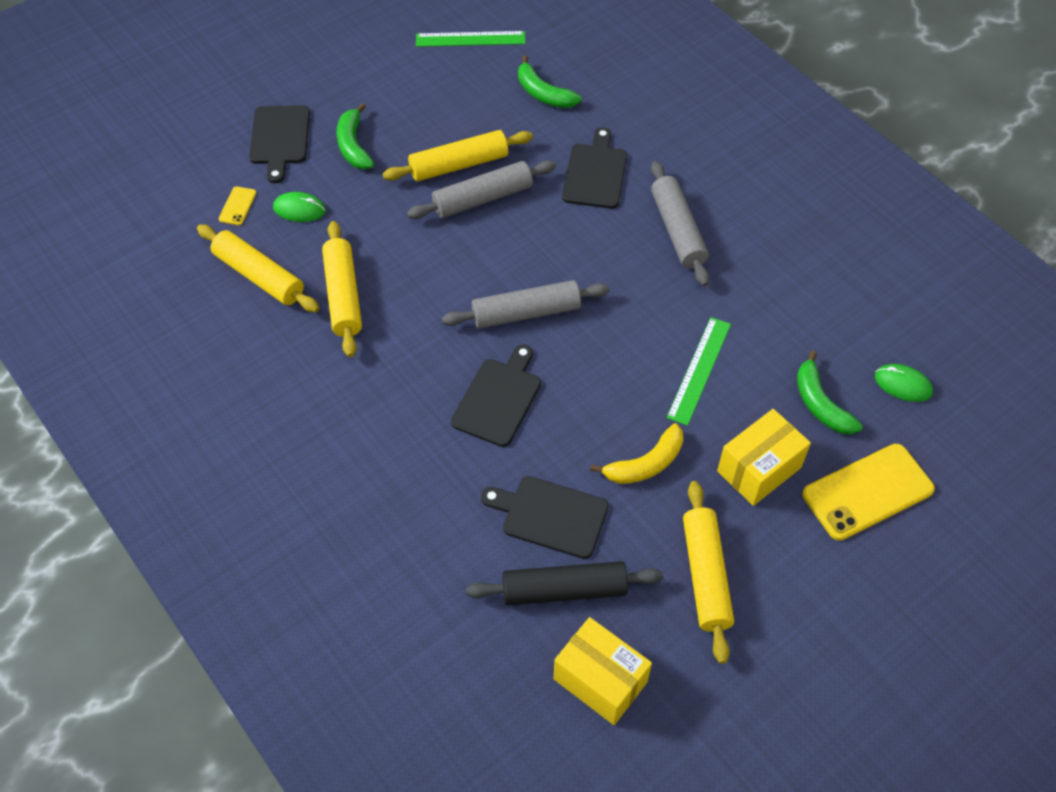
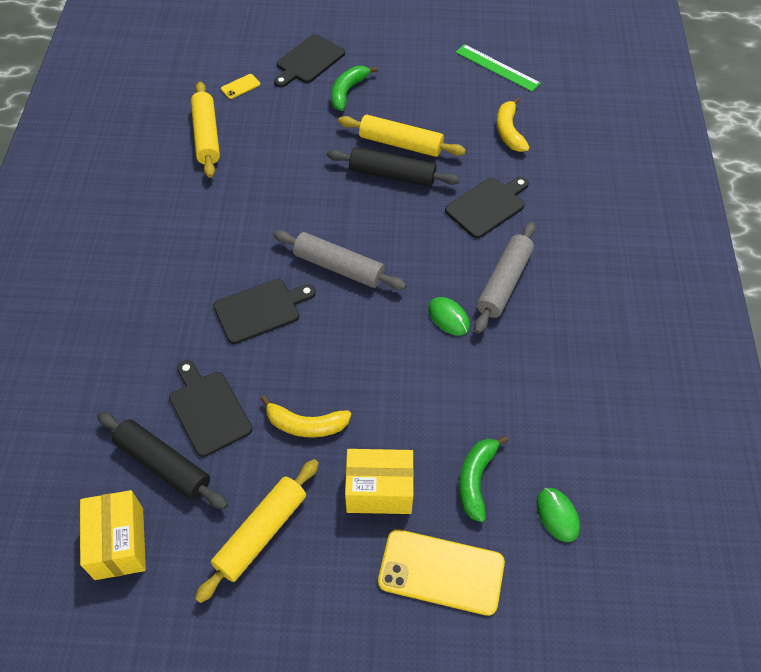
camera: 40 degrees right, 0 degrees up
green mouse [273,192,326,222] -> green mouse moved to [428,297,470,336]
yellow rolling pin [322,221,362,357] -> none
grey rolling pin [407,161,556,219] -> black rolling pin [327,147,460,187]
green banana [518,56,582,108] -> yellow banana [497,97,530,152]
green ruler [667,317,731,426] -> none

